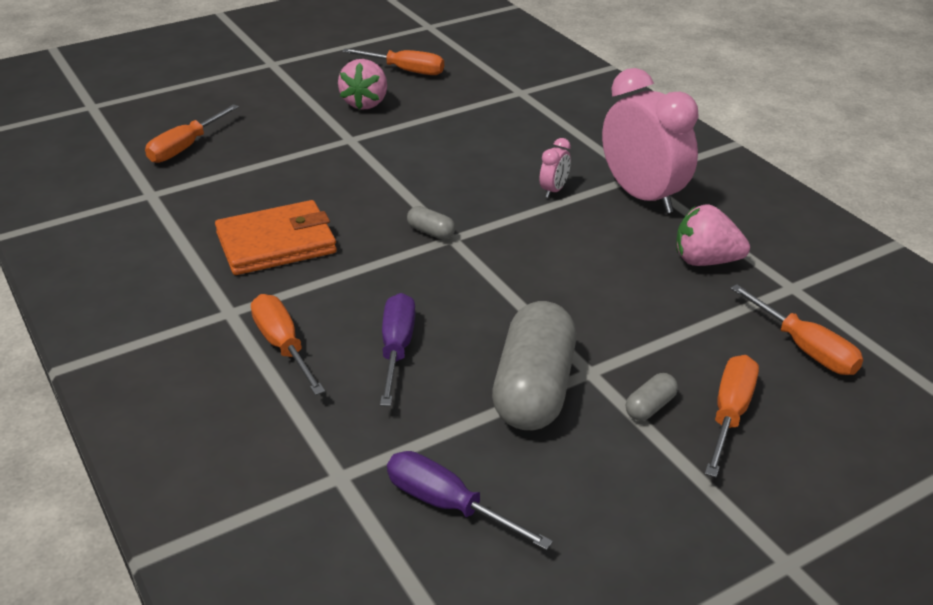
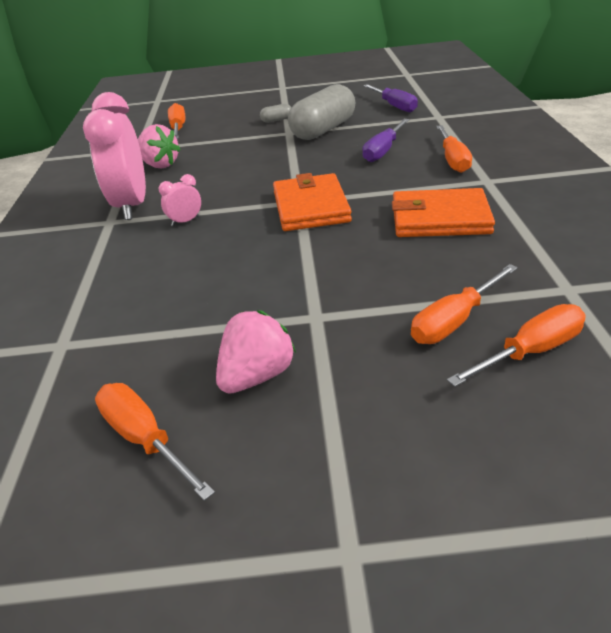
camera: 150 degrees left, 0 degrees up
grey capsule [407,206,455,240] -> orange wallet [273,173,352,231]
orange screwdriver [705,355,759,477] -> orange screwdriver moved to [411,264,518,344]

